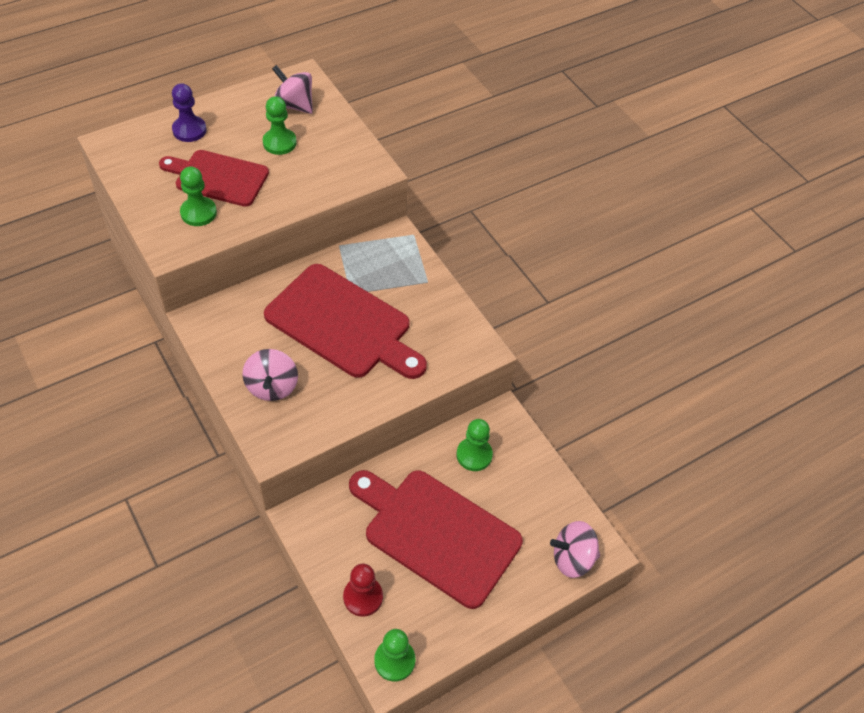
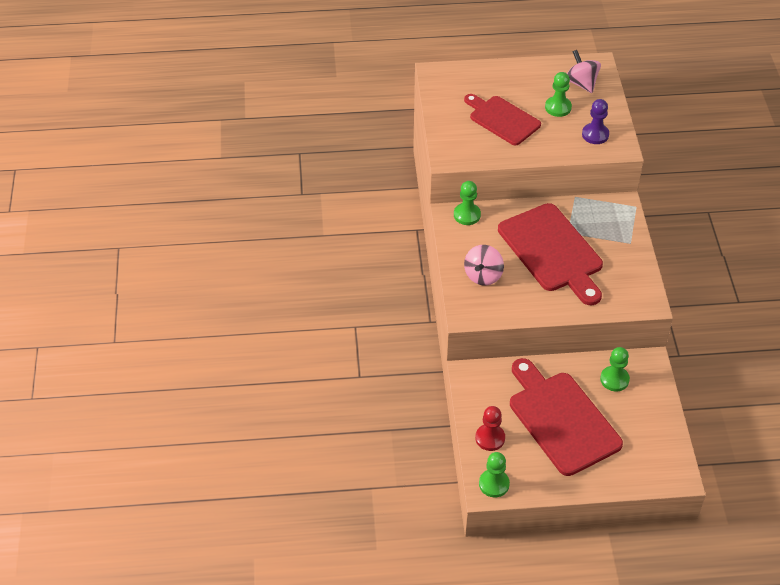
camera: 30 degrees right, 5 degrees down
purple pawn [172,83,206,142] -> purple pawn moved to [582,99,609,144]
green pawn [180,166,217,226] -> green pawn moved to [454,181,481,225]
pink spinning top [550,521,600,578] -> none

